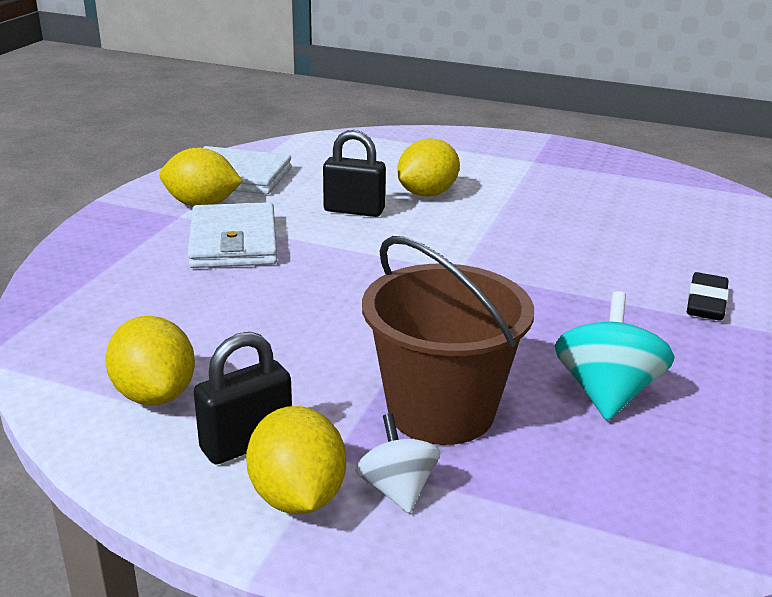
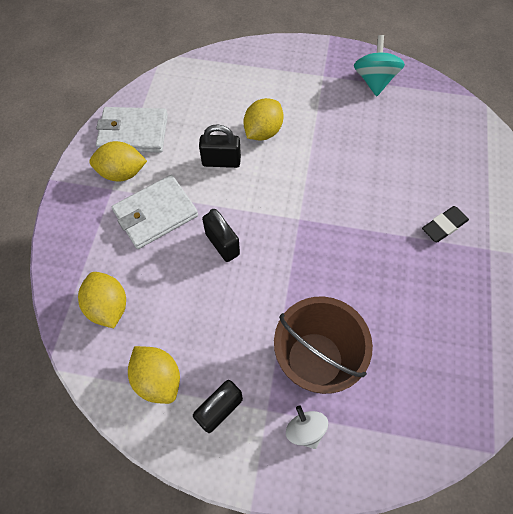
camera: 10 degrees left, 35 degrees up
white wallet [187,202,277,268] -> white wallet turned 75 degrees clockwise [112,175,198,249]
yellow lemon [246,406,346,514] -> yellow lemon moved to [78,272,126,328]
turquoise spinning top [555,291,675,421] -> turquoise spinning top moved to [354,35,405,96]
black eraser [687,272,729,321] -> black eraser turned 45 degrees clockwise [422,206,469,242]
none -> black padlock [202,209,240,262]

